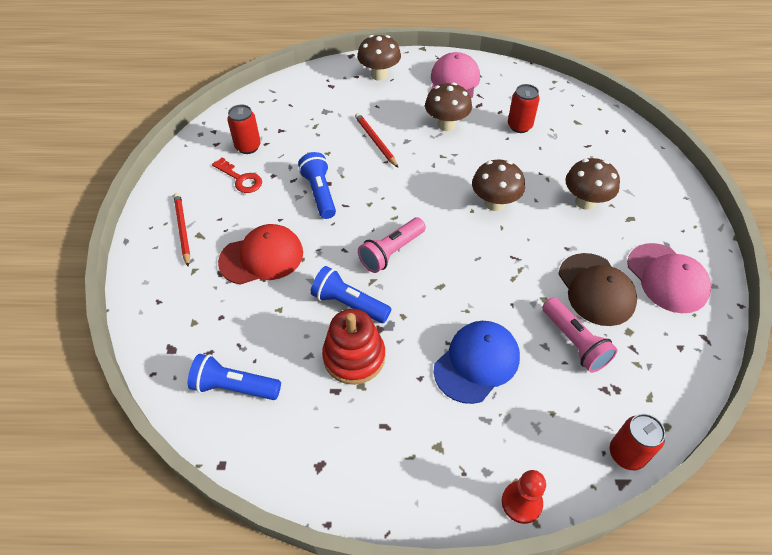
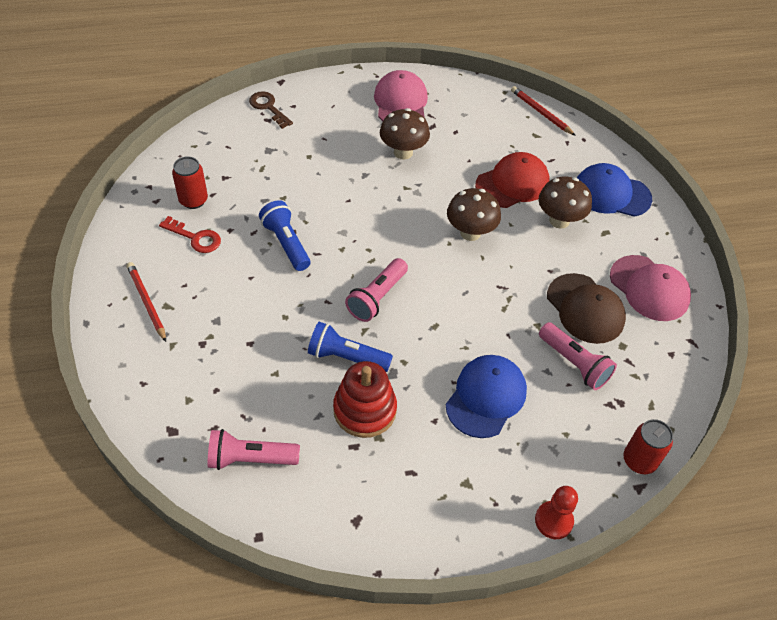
camera: 15 degrees left, 0 degrees up
blue flashlight [188,354,281,400] -> pink flashlight [207,429,300,470]
red cap [218,224,303,285] -> red cap moved to [475,152,549,208]
red pencil [355,113,398,167] -> red pencil moved to [511,86,576,136]
brown mushroom [357,35,401,81] -> none
red can [508,84,540,133] -> none
none -> brown key [249,91,293,129]
none -> blue cap [577,163,652,217]

